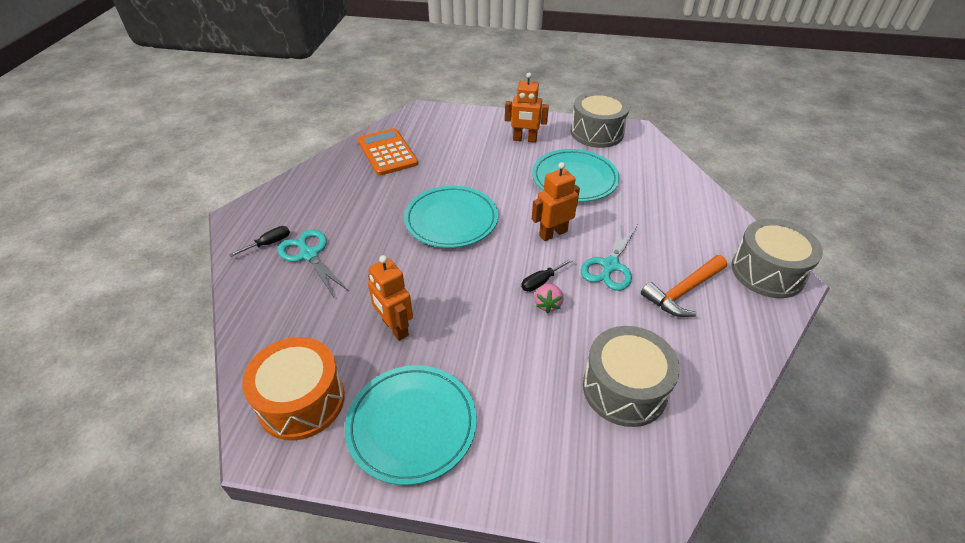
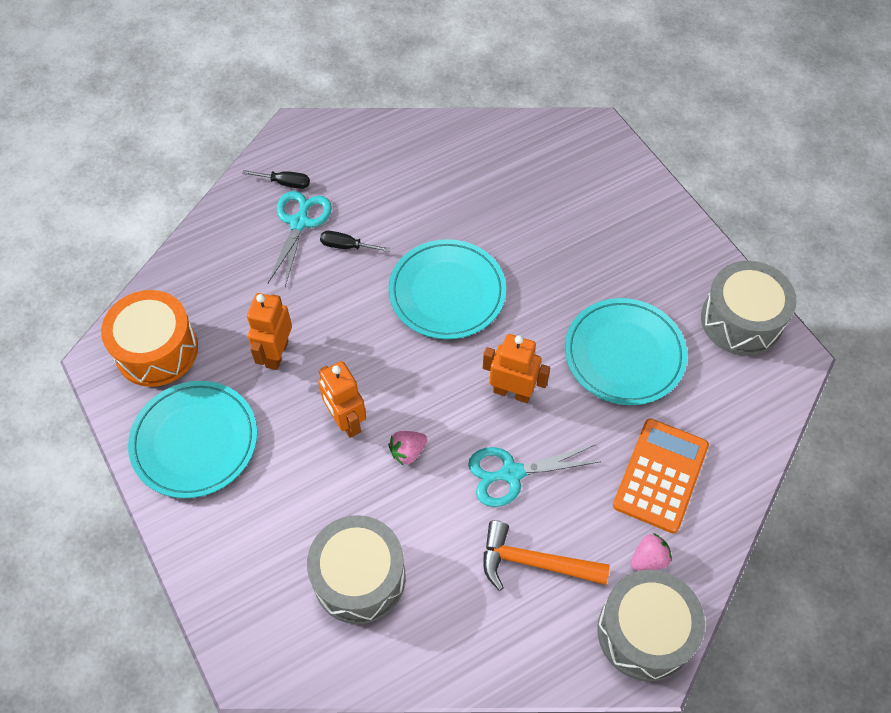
camera: 50 degrees right, 15 degrees up
orange calculator [358,128,418,176] -> orange calculator moved to [613,418,709,533]
orange robot [505,73,549,143] -> orange robot moved to [318,361,366,438]
black screwdriver [521,258,574,292] -> black screwdriver moved to [320,231,390,252]
none -> pink strawberry [630,533,672,571]

